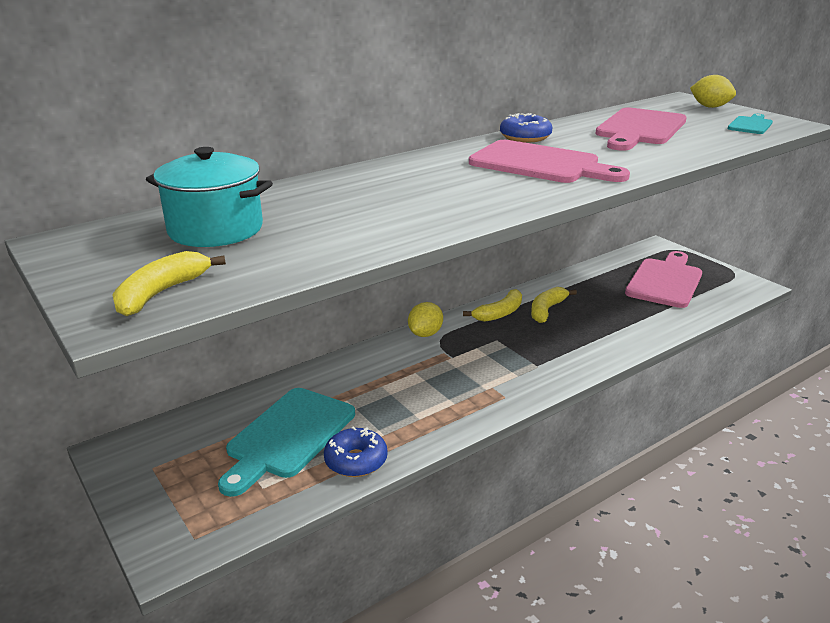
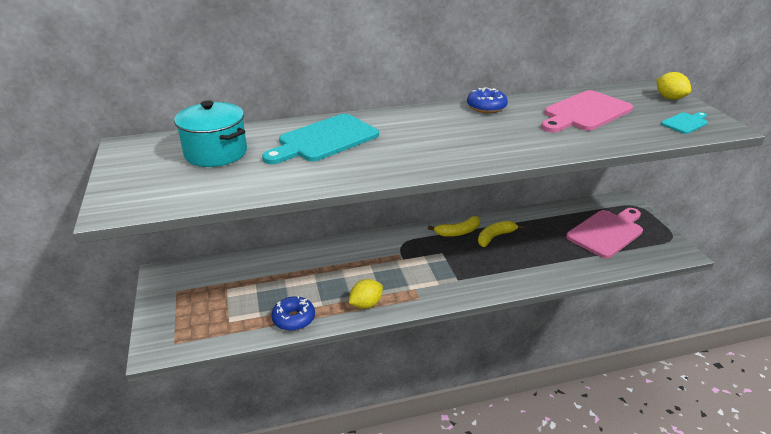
camera: 20 degrees right, 5 degrees up
yellow banana [112,251,226,316] -> none
turquoise cutting board [218,388,355,497] -> turquoise cutting board moved to [262,114,379,164]
yellow lemon [408,302,443,337] -> yellow lemon moved to [349,279,383,309]
pink cutting board [469,140,630,183] -> none

